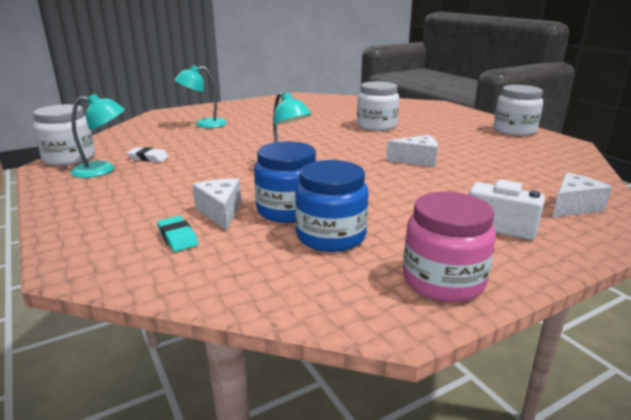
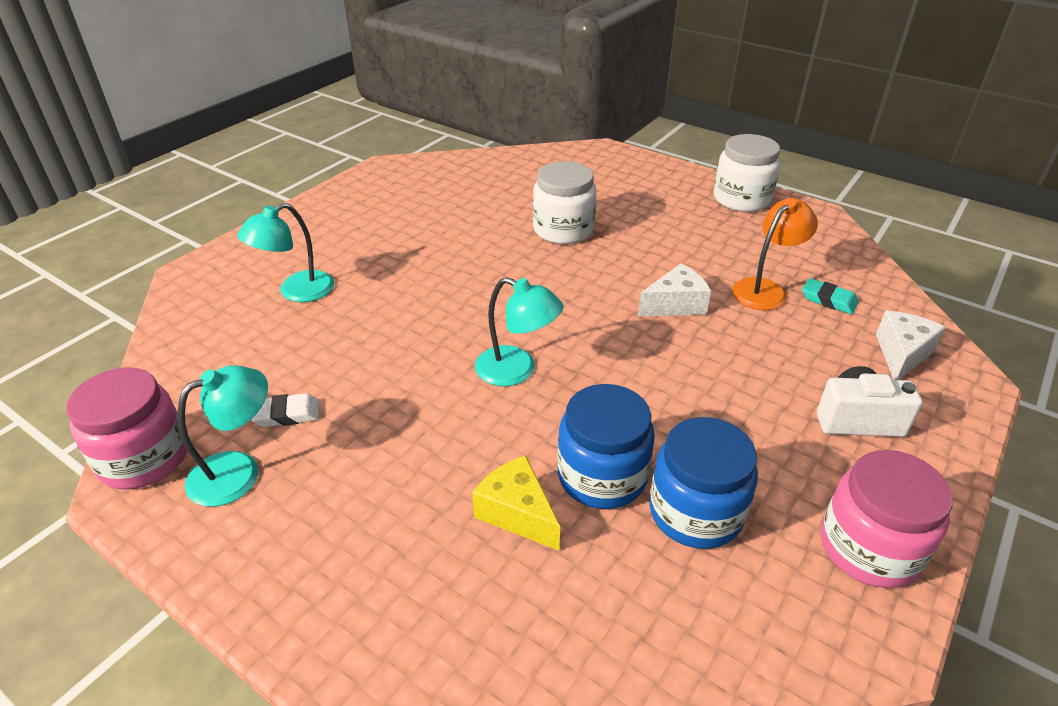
camera: 25 degrees left, 15 degrees up
white jar [33,104,95,166] -> pink jar [67,367,187,489]
turquoise eraser [157,216,198,252] -> turquoise eraser moved to [802,278,859,314]
white cheese [193,179,241,230] -> yellow cheese [472,455,560,551]
none -> orange lamp [732,198,818,310]

